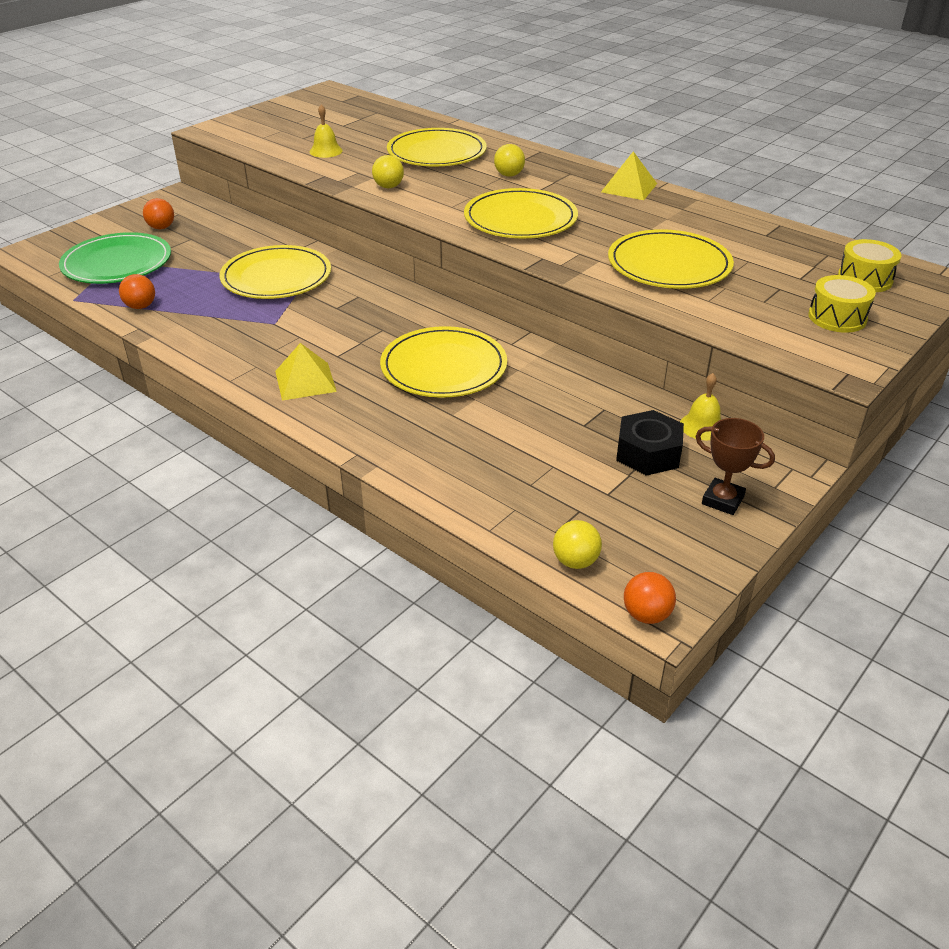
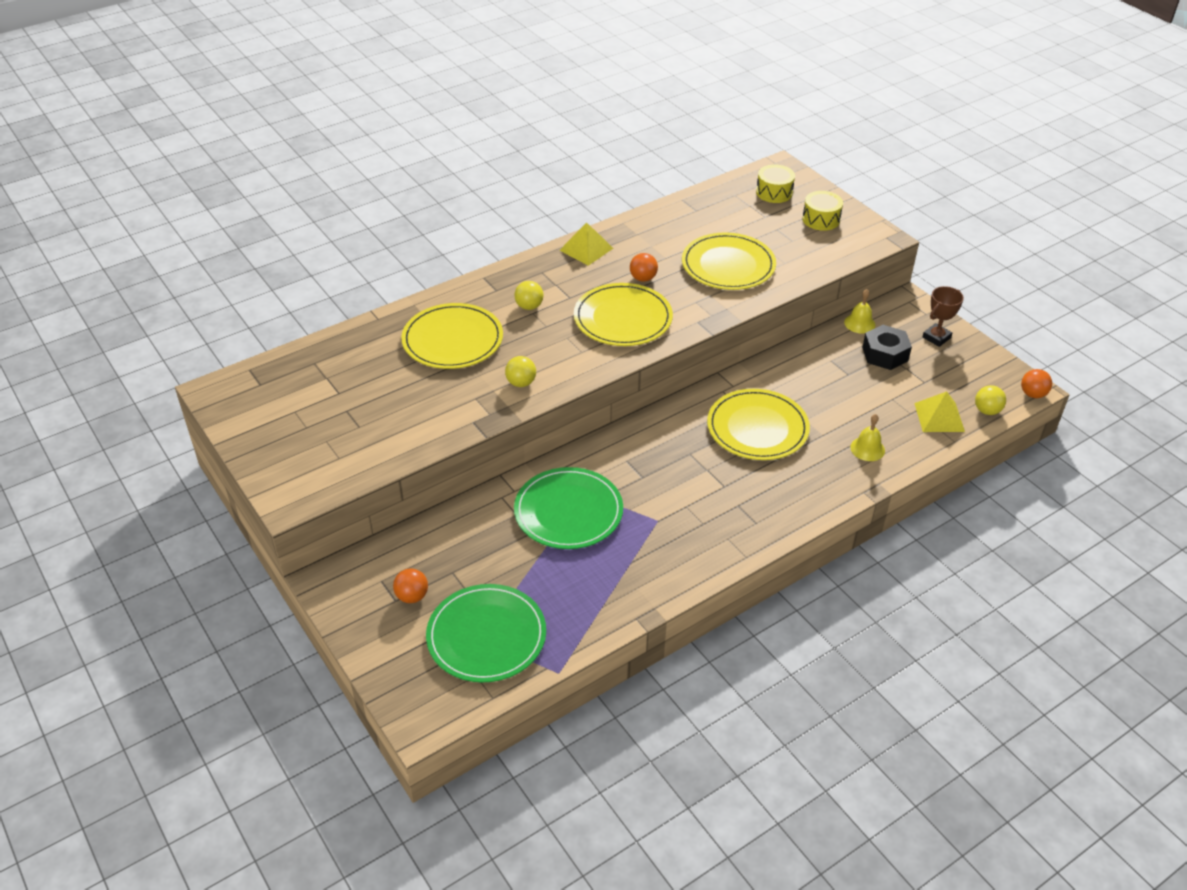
camera: 75 degrees left, 5 degrees up
orange ball [119,274,155,309] -> orange ball moved to [630,253,658,282]
yellow plate [219,245,331,299] -> green plate [514,467,623,549]
yellow pyramid [275,343,337,401] -> yellow pyramid moved to [914,391,965,432]
yellow bell [309,104,343,158] -> yellow bell moved to [850,414,885,461]

